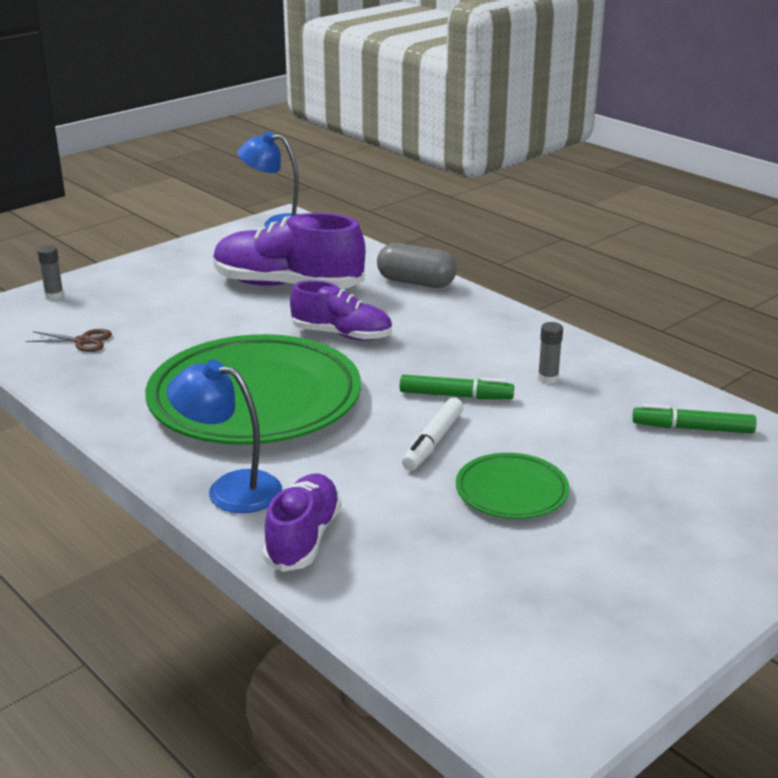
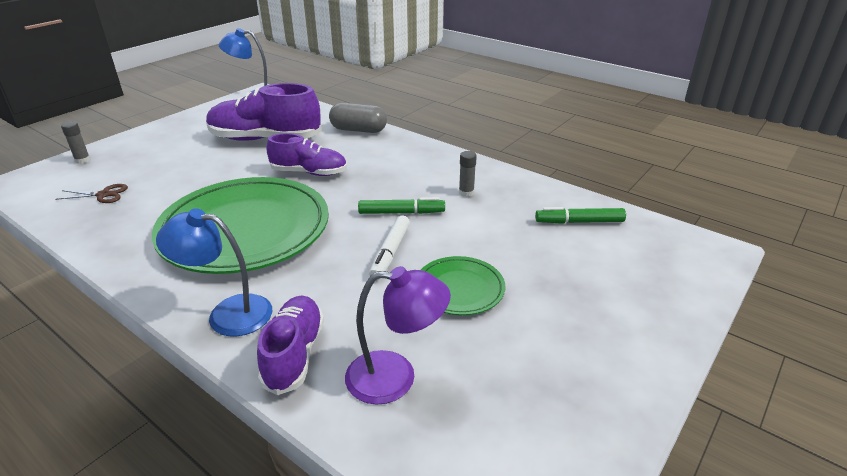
camera: 10 degrees left, 5 degrees up
none -> purple lamp [345,266,451,405]

